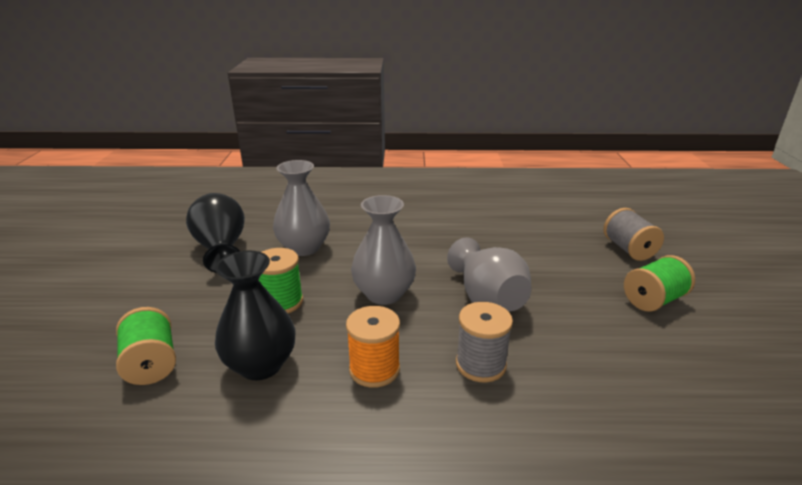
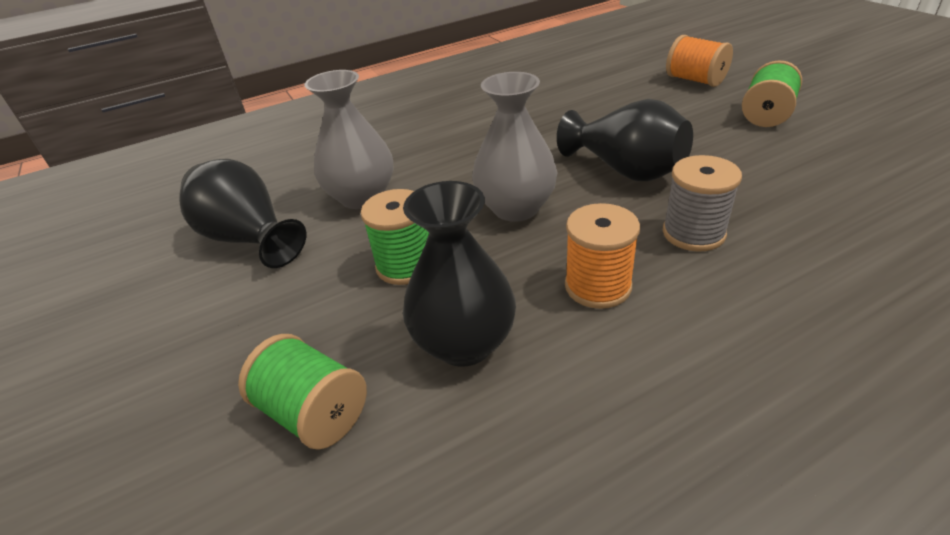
camera: 25 degrees left, 10 degrees up
grey vase [447,238,531,312] -> black vase [557,98,693,181]
grey spool [603,208,664,261] -> orange spool [666,35,733,87]

